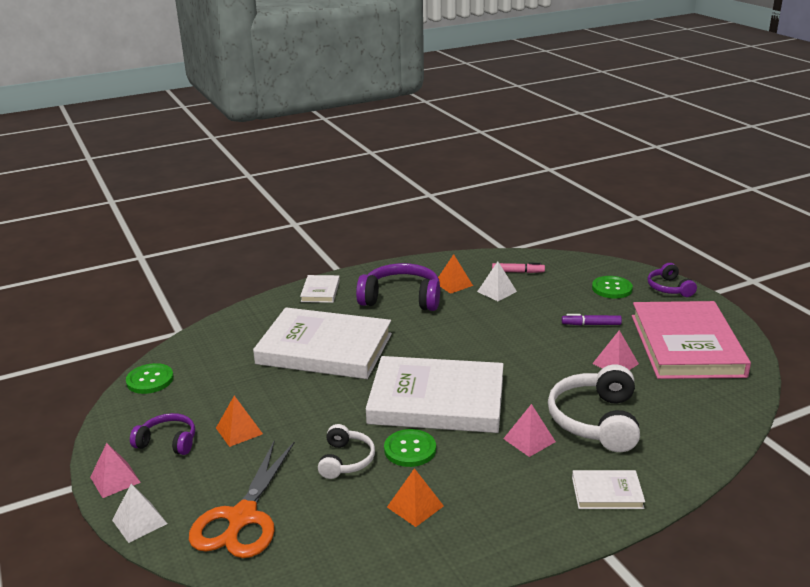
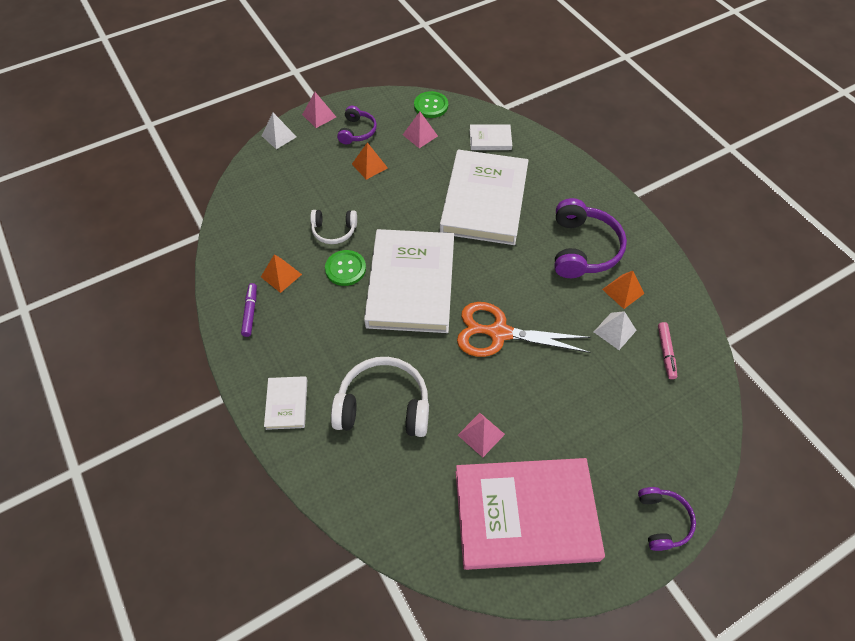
camera: 85 degrees right, 30 degrees up
orange scissors [189,441,295,558] -> orange scissors moved to [457,302,591,357]
white book [300,275,340,303] -> white book moved to [470,124,512,150]
pink pyramid [503,404,556,457] -> pink pyramid moved to [403,112,438,148]
purple marker [562,314,622,325] -> purple marker moved to [241,283,257,337]
green button [592,276,633,299] -> none
purple headphones [647,263,697,297] -> purple headphones turned 105 degrees clockwise [638,487,696,551]

